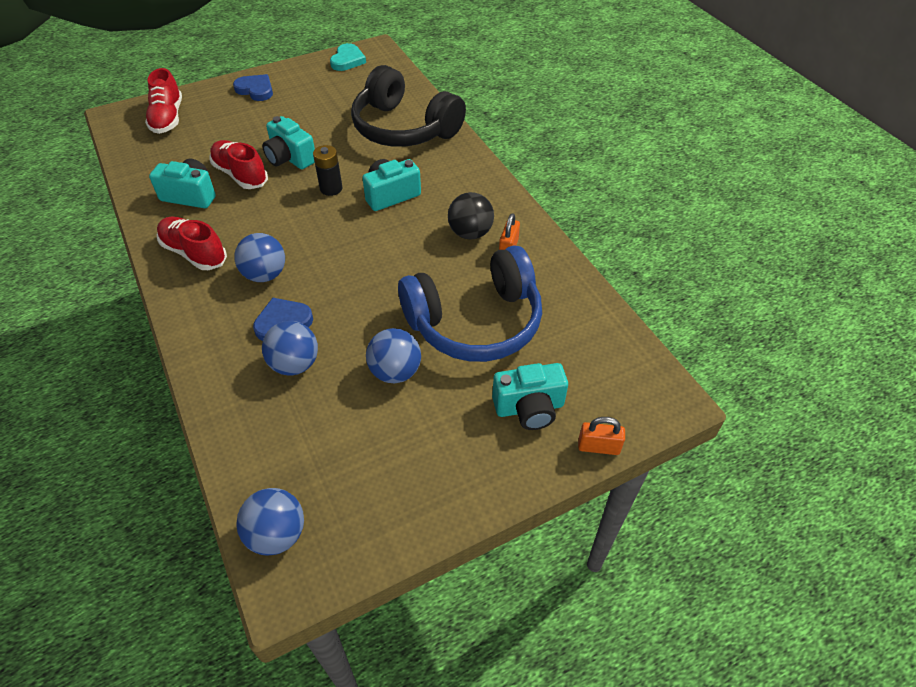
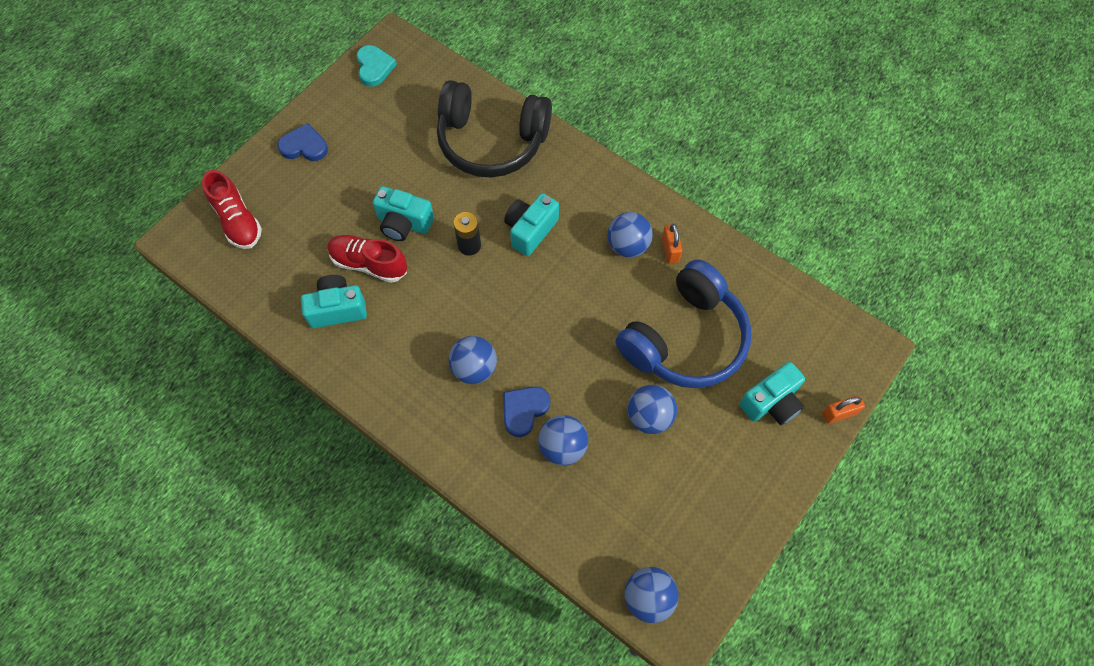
camera: 25 degrees left, 15 degrees up
red shoe [157,217,227,270] -> none
black ball [448,192,494,240] -> blue ball [607,212,653,258]

